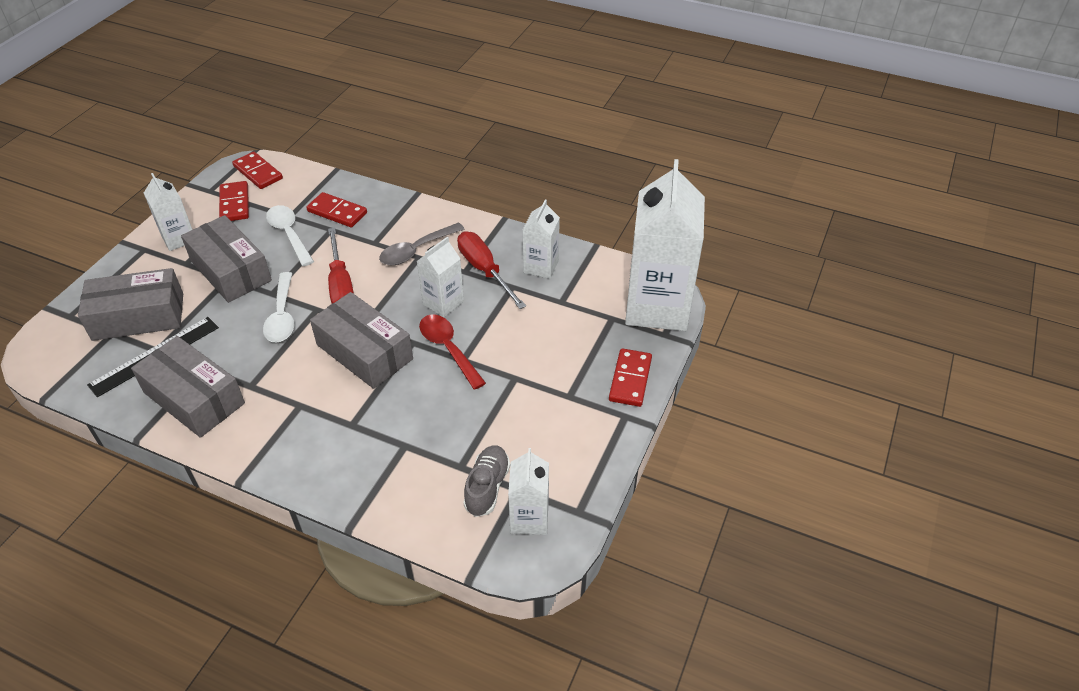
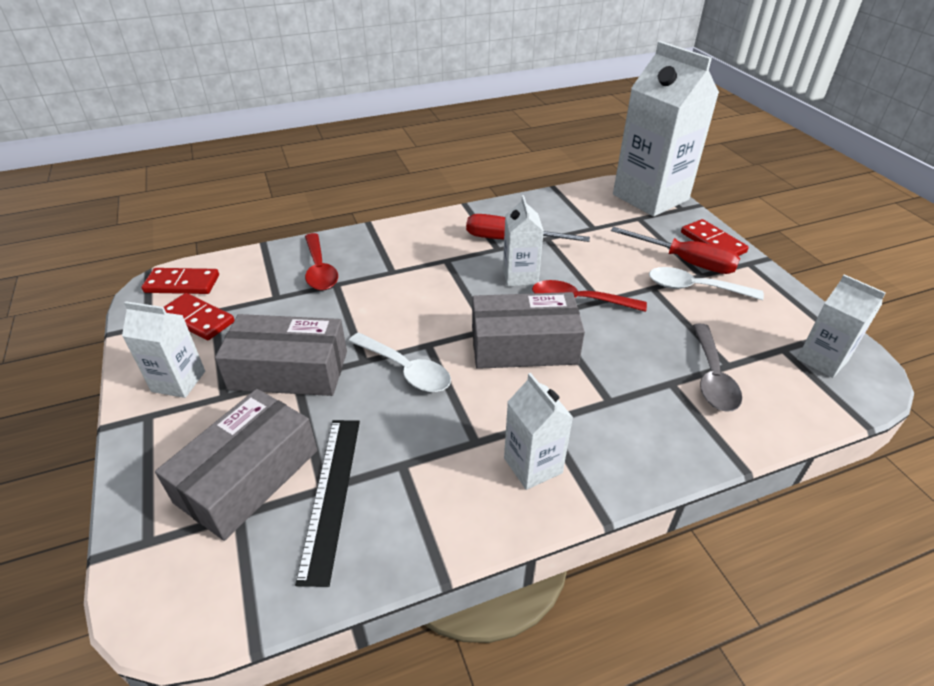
camera: 45 degrees left, 5 degrees down
grey box [131,336,245,438] -> none
white spoon [266,205,314,266] -> white spoon moved to [649,267,764,300]
red domino [306,192,367,227] -> red spoon [305,233,338,290]
red screwdriver [328,228,354,303] -> red screwdriver moved to [611,227,740,274]
grey spoon [379,223,464,265] -> grey spoon moved to [693,324,742,412]
grey shoe [463,445,510,517] -> none
white carton [523,200,560,279] -> white carton moved to [504,373,573,490]

